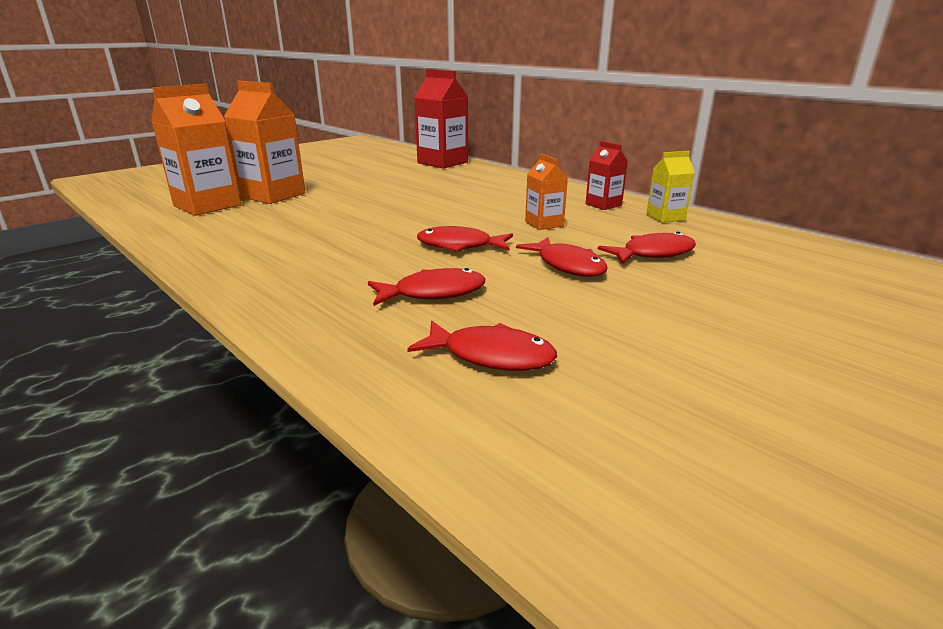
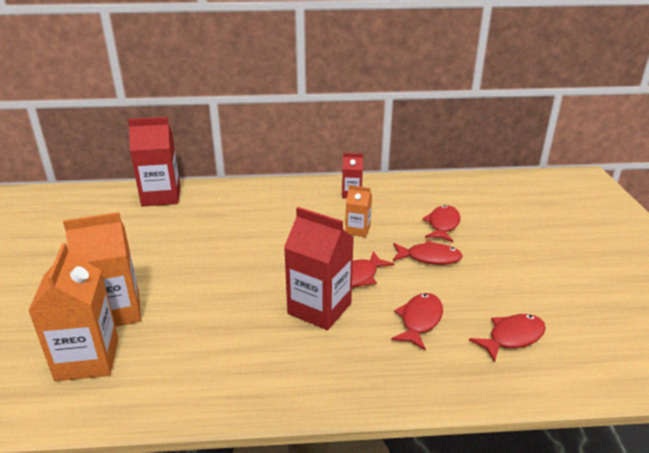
camera: 50 degrees left, 5 degrees up
yellow carton [646,151,695,223] -> none
none -> red carton [284,207,354,330]

